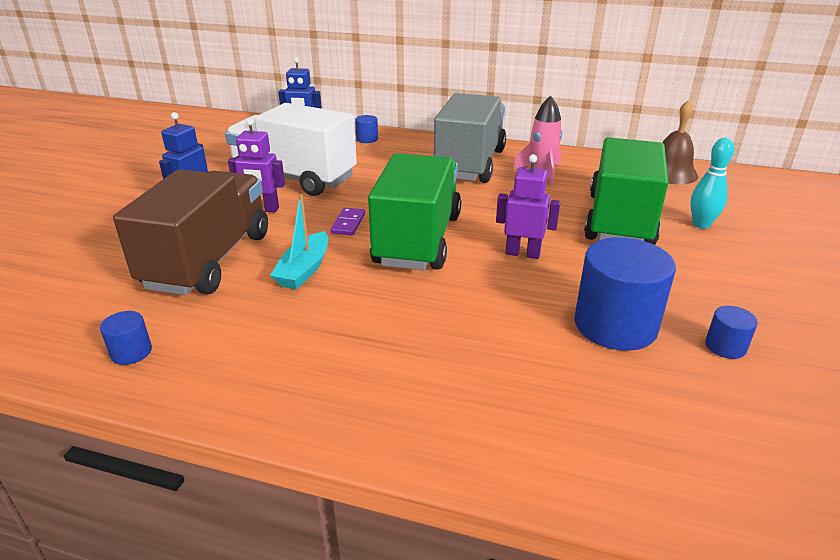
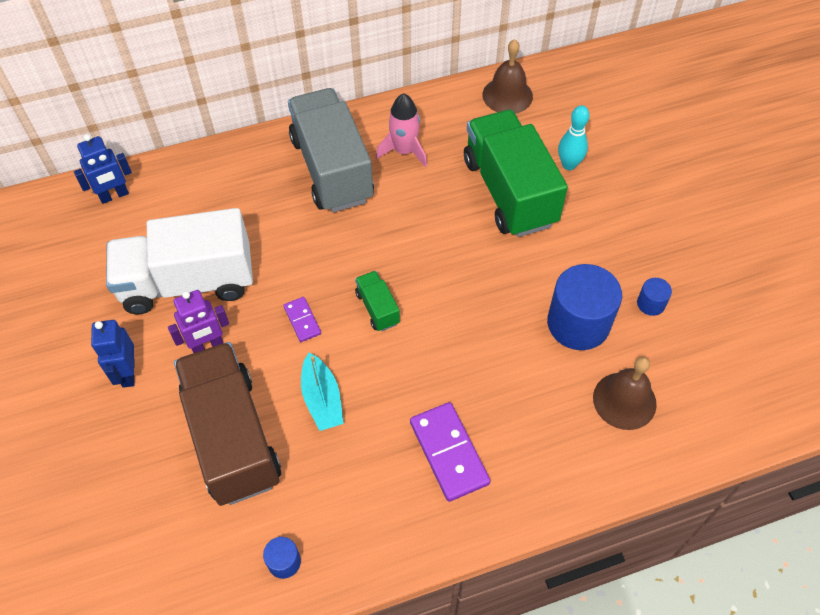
camera: 35 degrees left, 25 degrees up
blue cylinder [355,115,378,143] -> none
green truck [368,153,461,270] -> green truck [355,271,400,331], size x0.43
purple robot [496,154,560,259] -> none
none -> purple domino [410,402,490,502]
none -> brown bell [593,357,657,430]

